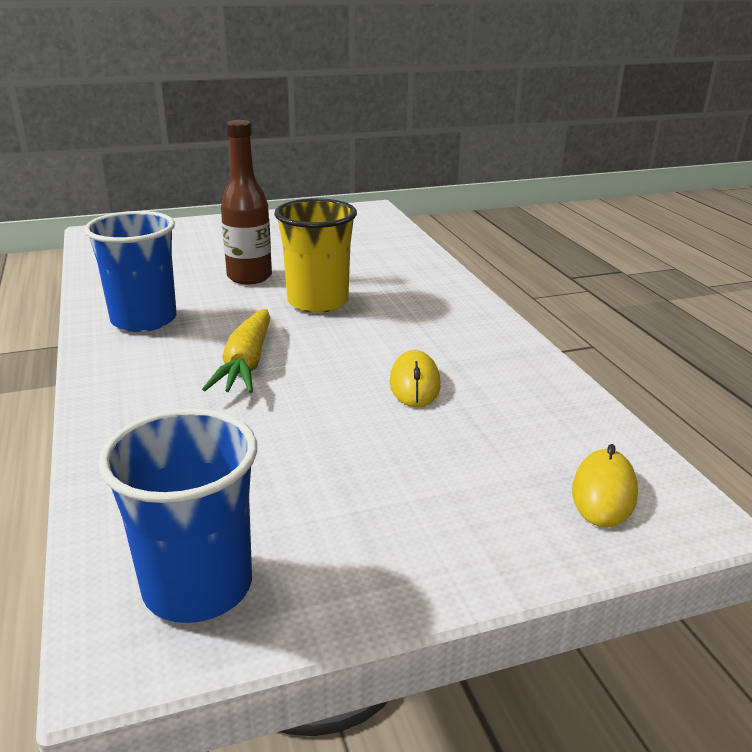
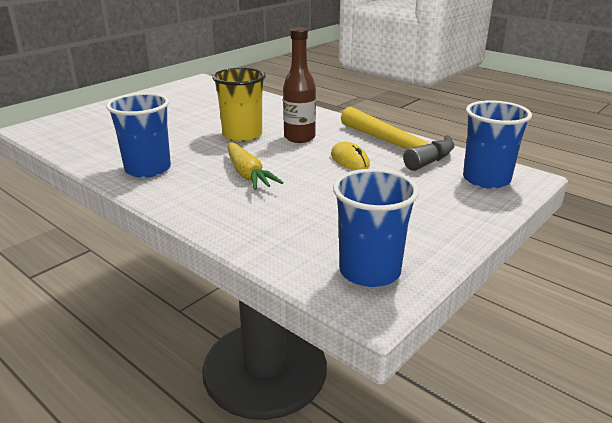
camera: 30 degrees left, 0 degrees up
brown bottle [221,120,272,284] -> brown bottle moved to [283,28,316,143]
yellow mouse [572,444,638,528] -> blue cup [463,100,532,189]
none -> yellow hammer [341,107,454,171]

